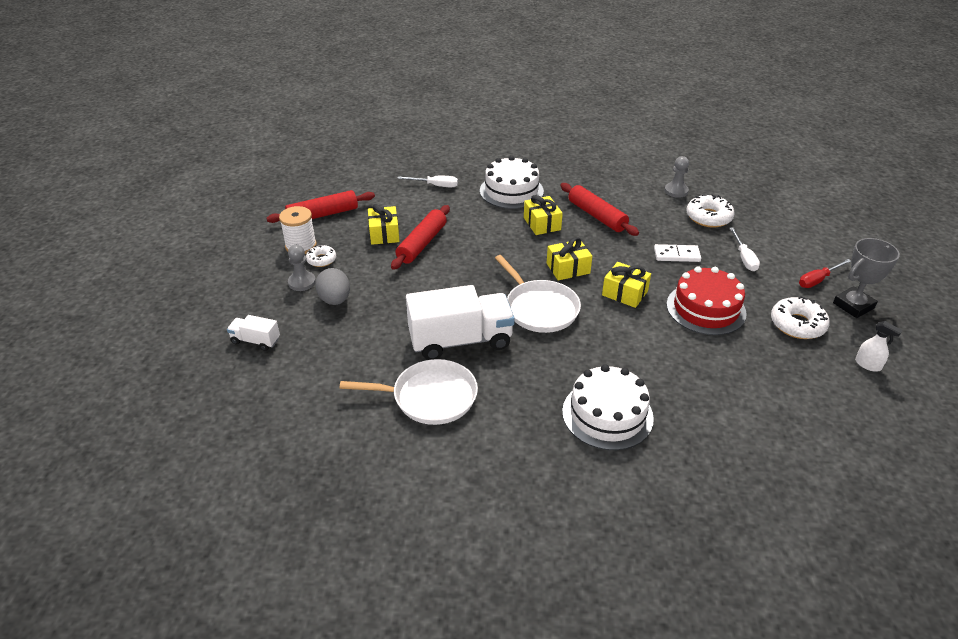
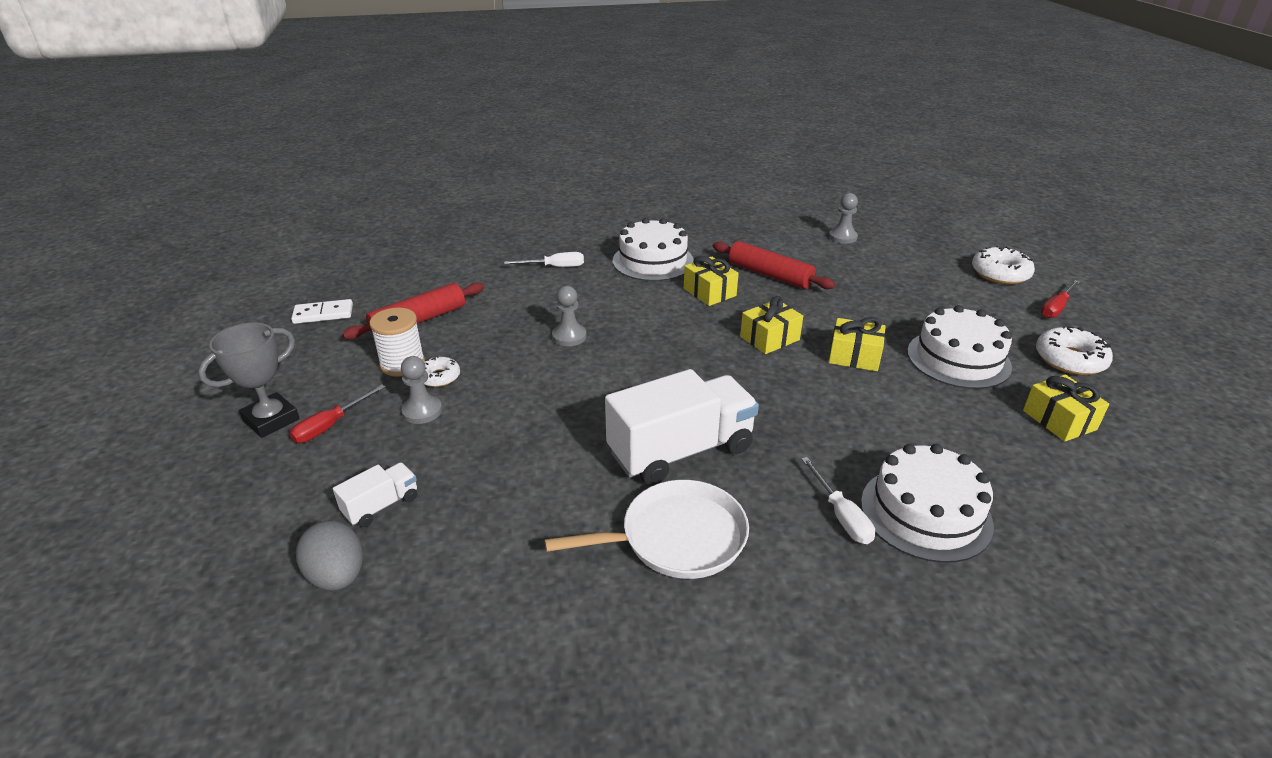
camera: 15 degrees left, 5 degrees down
white truck [227,315,280,351] -> white truck turned 135 degrees clockwise [333,462,417,527]
grey egg [315,268,350,305] -> grey egg moved to [296,520,363,591]
yellow gift [368,204,400,245] -> yellow gift moved to [1023,374,1109,442]
red rolling pin [391,205,450,270] -> grey pawn [552,286,587,346]
white pan [495,255,581,333] -> none
white domino [654,244,701,262] -> white domino moved to [291,299,353,324]
red cake [667,266,747,335] -> white cake [907,305,1012,389]
white donut [686,194,735,228] -> white donut moved to [972,246,1035,284]
white screwdriver [730,227,760,271] -> white screwdriver moved to [801,457,875,544]
grey trophy [833,238,900,318] -> grey trophy moved to [198,322,300,438]
white spray bottle [855,321,903,372] -> none
none -> red screwdriver [289,385,386,443]

